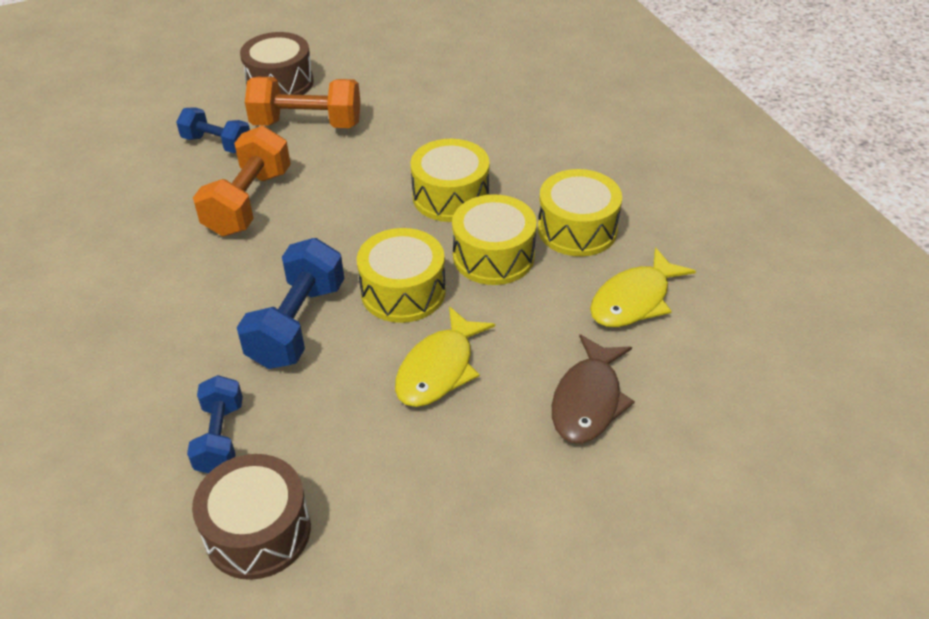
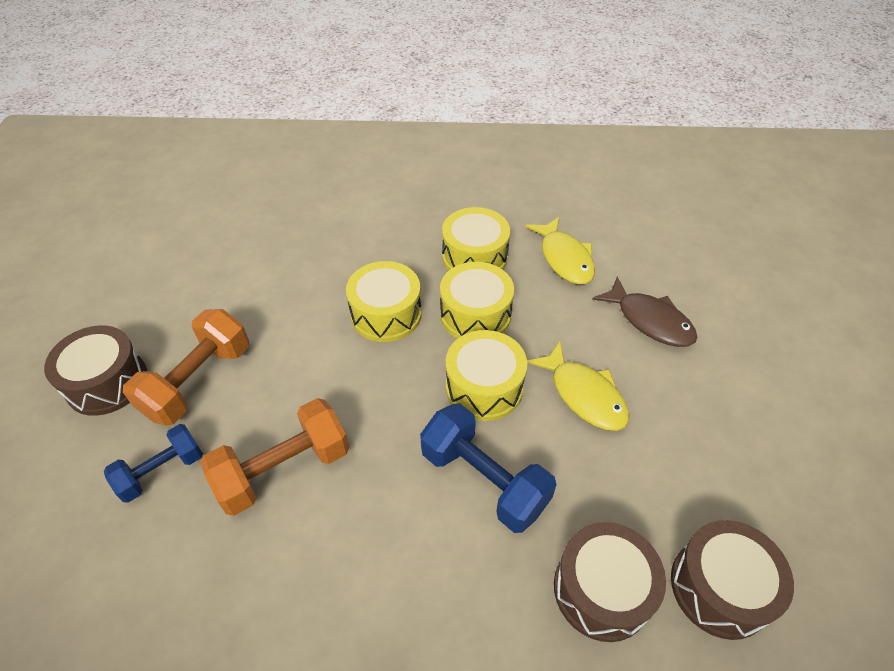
camera: 65 degrees left, 5 degrees up
blue dumbbell [187,375,243,473] -> brown drum [554,522,666,642]
orange dumbbell [193,126,291,236] -> orange dumbbell turned 75 degrees counterclockwise [200,398,349,516]

